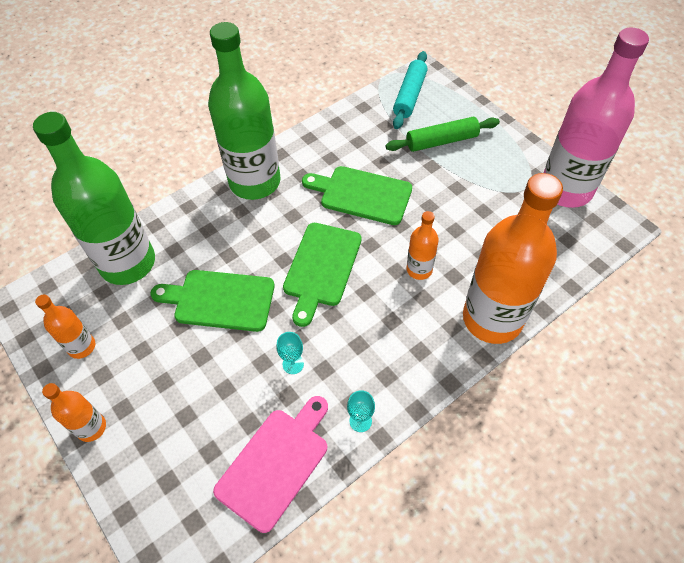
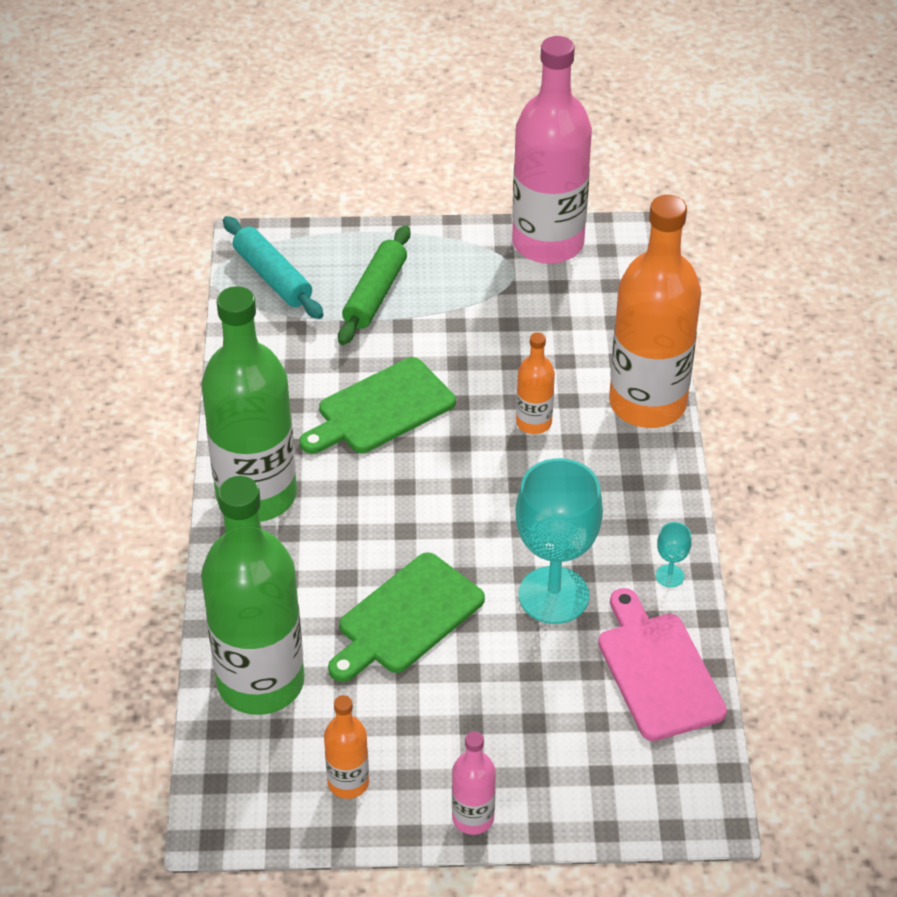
camera: 55 degrees left, 10 degrees down
orange bottle [42,383,106,442] -> pink bottle [452,731,496,835]
turquoise goblet [276,332,304,374] -> turquoise goblet [516,458,603,624], size x2.45
green cutting board [283,223,362,327] -> none

